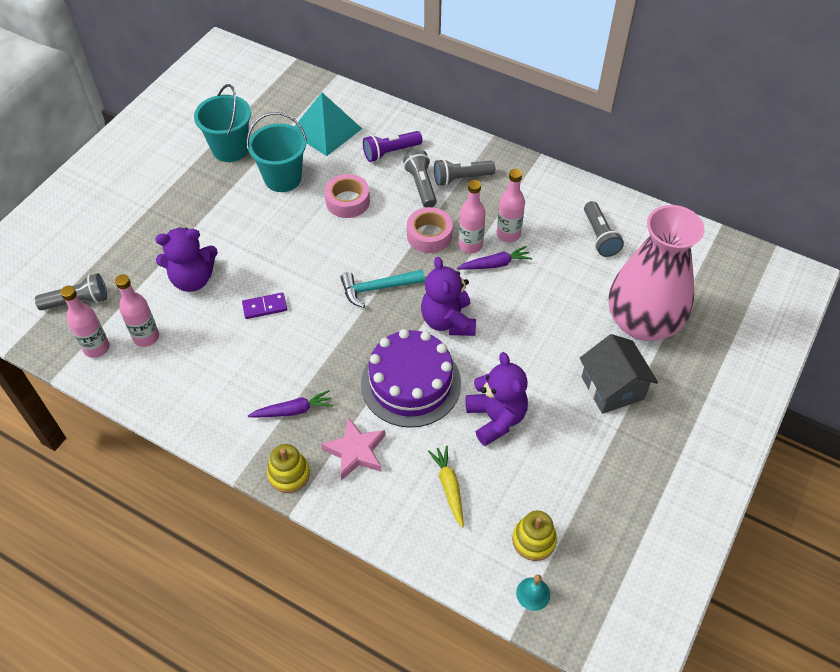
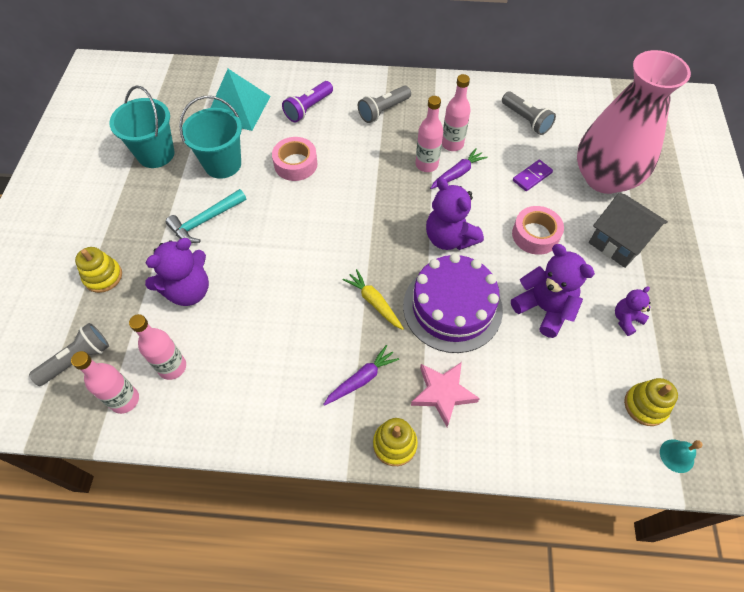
camera: 25 degrees left, 5 degrees up
purple domino [242,292,287,319] -> purple domino moved to [513,160,553,191]
turquoise hammer [341,269,425,308] -> turquoise hammer moved to [166,189,246,243]
grey flashlight [403,150,437,208] -> none
pink tape [407,207,453,253] -> pink tape moved to [512,206,564,255]
yellow carrot [428,445,464,528] -> yellow carrot moved to [343,269,404,330]
none -> yellow stacking toy [75,247,122,293]
none -> purple teddy bear [615,286,651,336]

